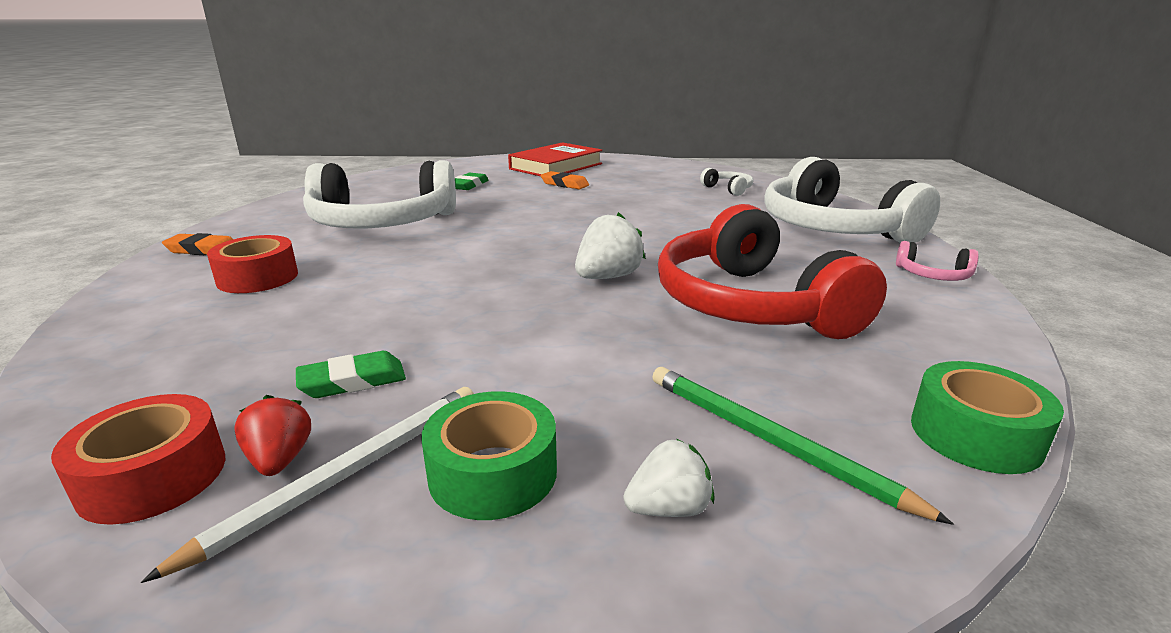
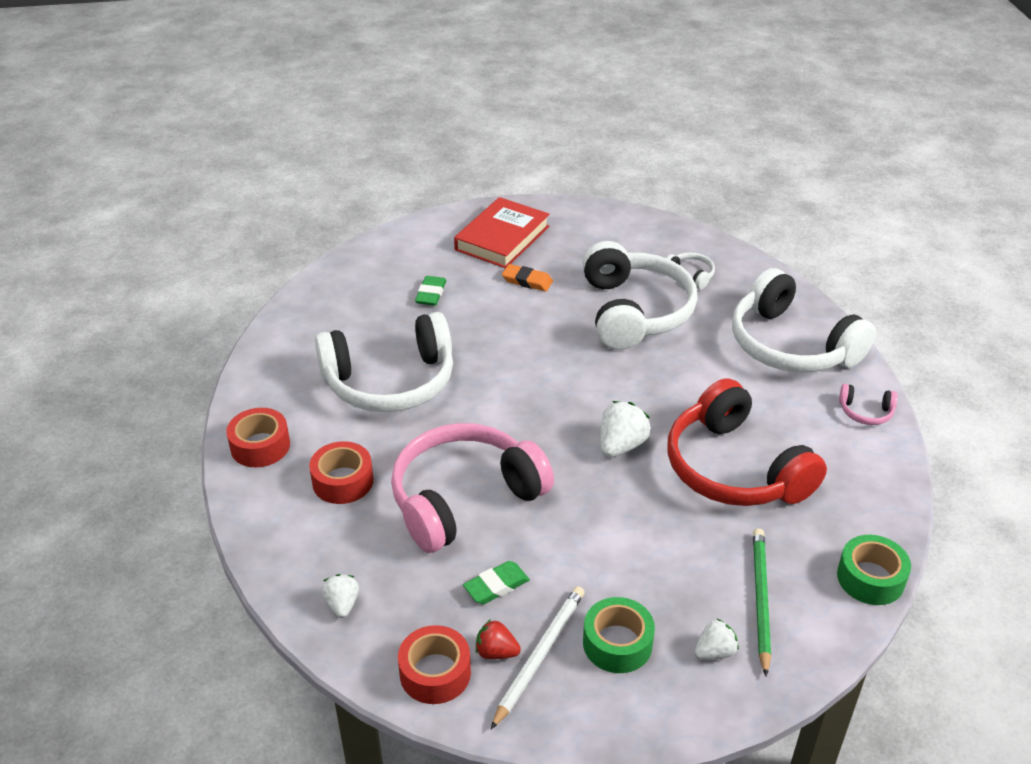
camera: 10 degrees left, 15 degrees up
orange eraser [162,233,233,255] -> red tape [226,408,290,467]
red strawberry [234,395,311,476] -> red strawberry turned 45 degrees counterclockwise [476,619,521,659]
green pencil [652,367,953,525] -> green pencil turned 60 degrees clockwise [753,528,771,676]
none -> white strawberry [321,574,359,618]
none -> pink headphones [391,423,554,553]
none -> white headphones [582,241,698,350]

